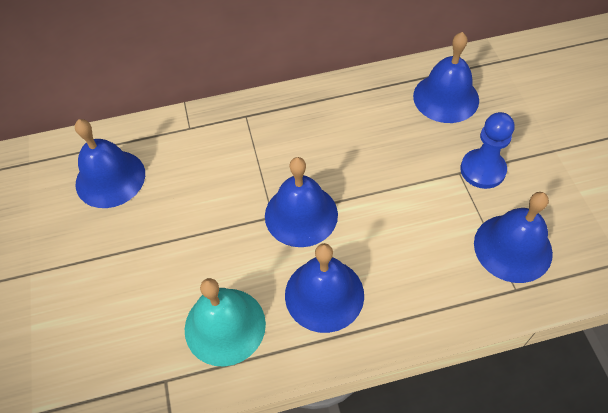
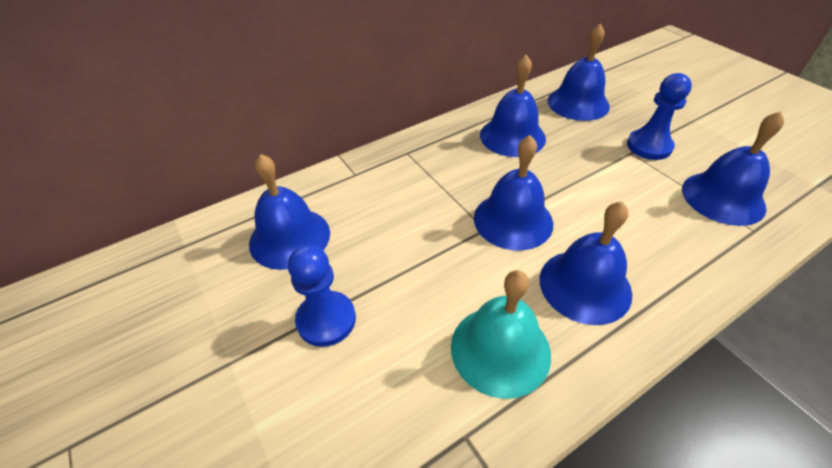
camera: 20 degrees left, 10 degrees down
none -> blue pawn [288,245,356,347]
none -> blue bell [480,55,546,157]

